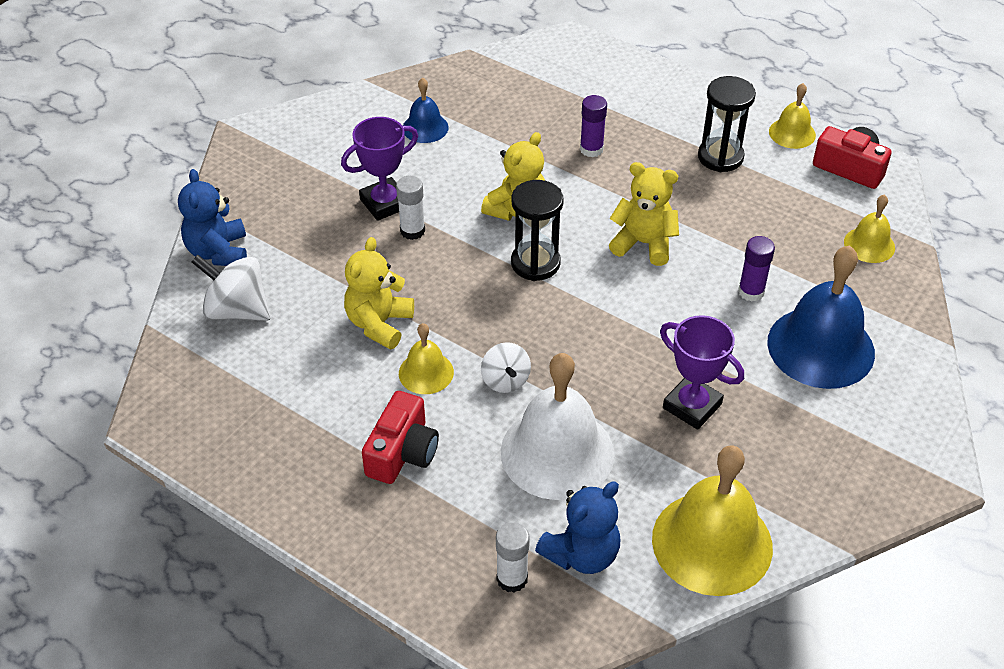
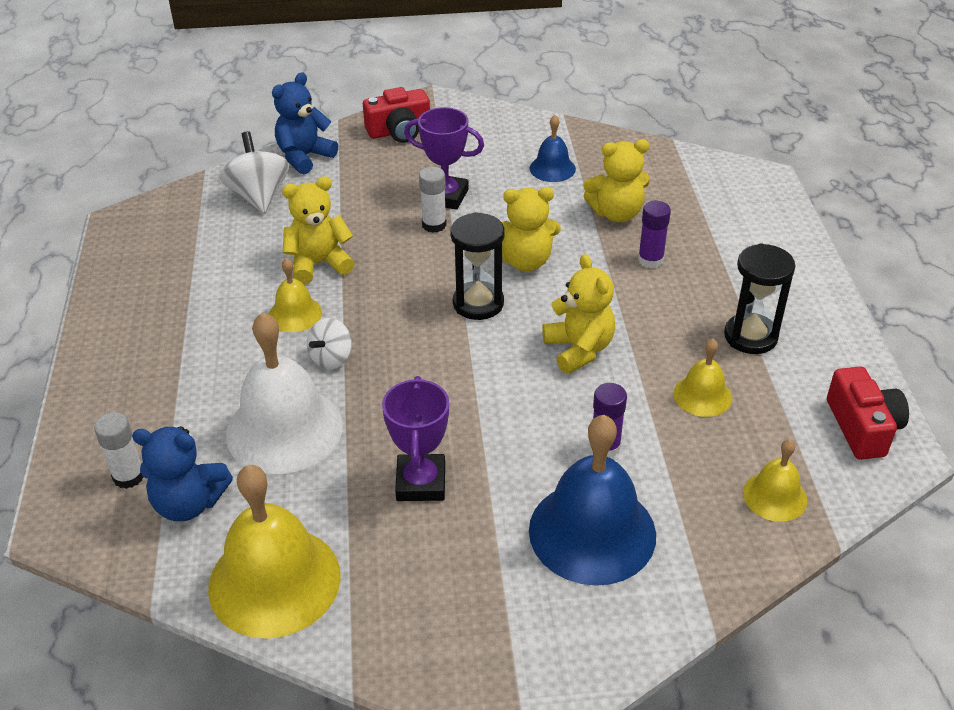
camera: 50 degrees right, 5 degrees down
red camera [362,391,439,484] -> red camera moved to [363,87,430,143]
yellow bell [769,83,816,149] -> yellow bell moved to [674,339,732,417]
none -> yellow teddy bear [583,139,650,222]

